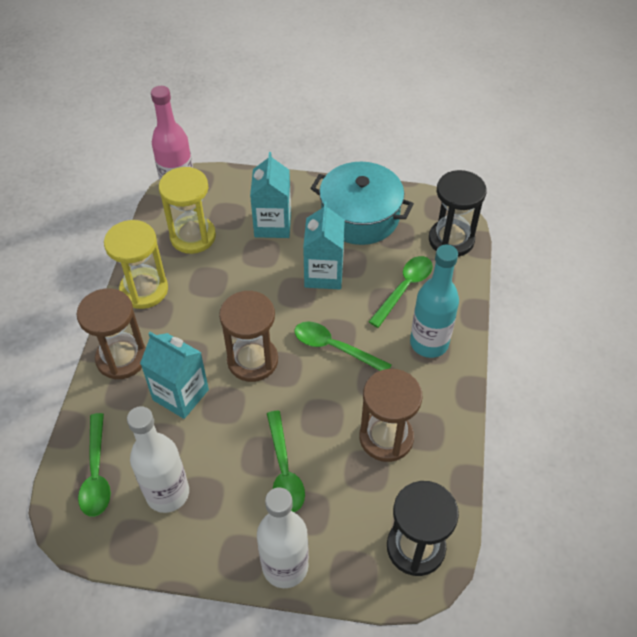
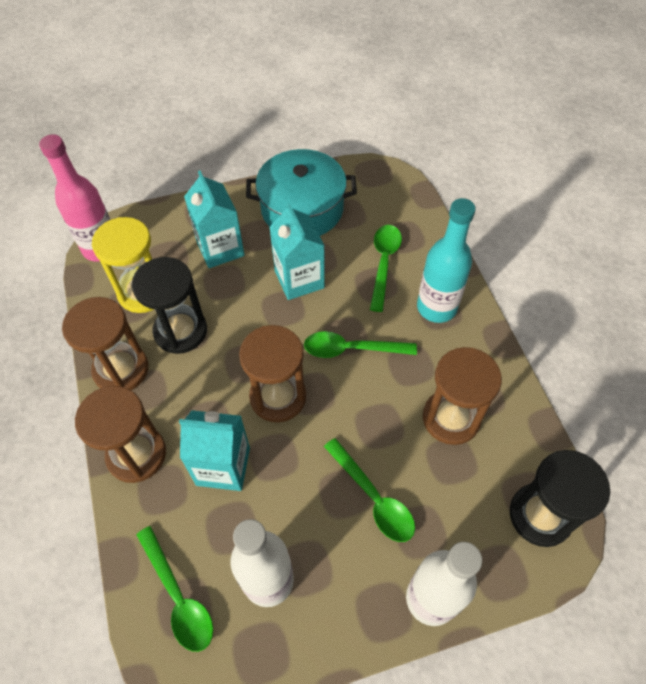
camera: 25 degrees left, 5 degrees up
yellow hourglass [104,220,168,309] -> brown hourglass [62,297,148,390]
black hourglass [429,170,487,257] -> black hourglass moved to [132,257,207,354]

